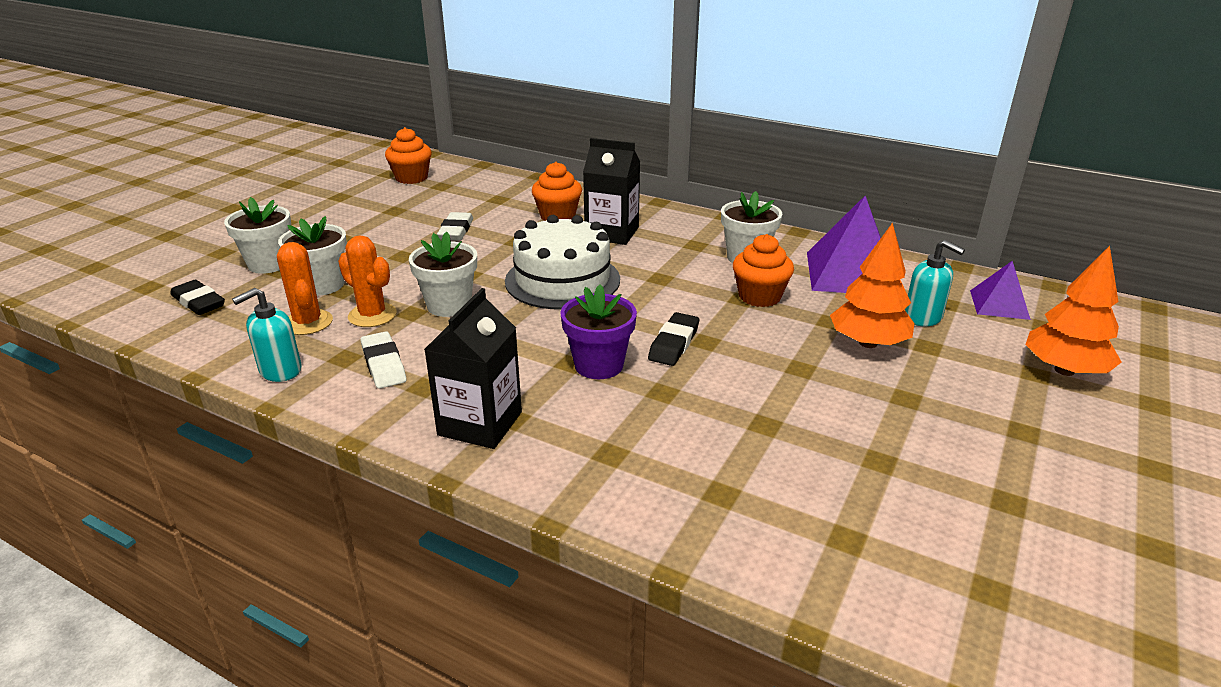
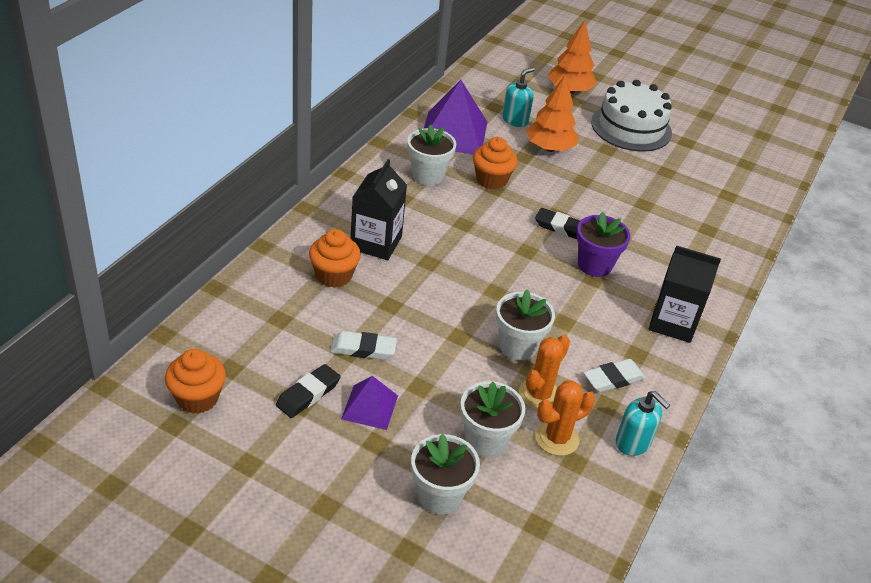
camera: 95 degrees left, 10 degrees up
black eraser [170,280,225,315] -> black eraser moved to [276,364,341,418]
white cake [505,215,620,309] -> white cake moved to [591,80,672,151]
purple pyramid [970,261,1031,320] -> purple pyramid moved to [341,376,398,430]

